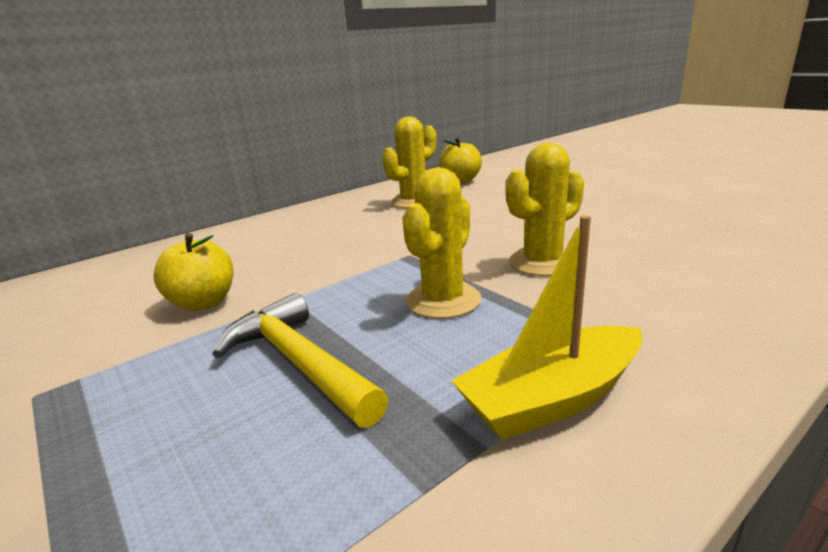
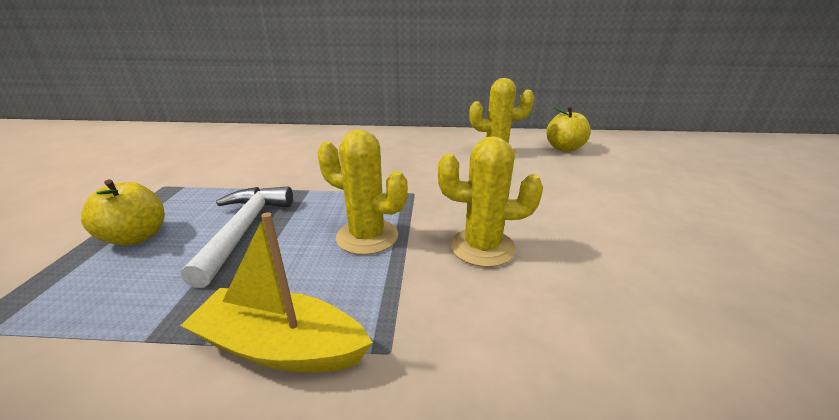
camera: 40 degrees right, 5 degrees up
yellow apple [153,233,233,311] -> yellow apple moved to [81,179,165,246]
yellow hammer [213,293,388,428] -> white hammer [181,186,293,288]
yellow cactus [402,168,481,319] -> yellow cactus turned 45 degrees clockwise [318,130,408,255]

